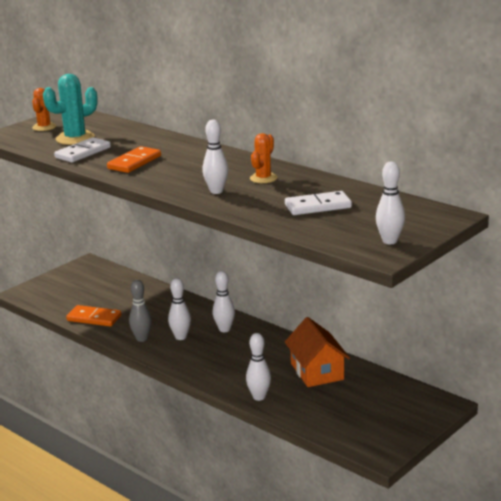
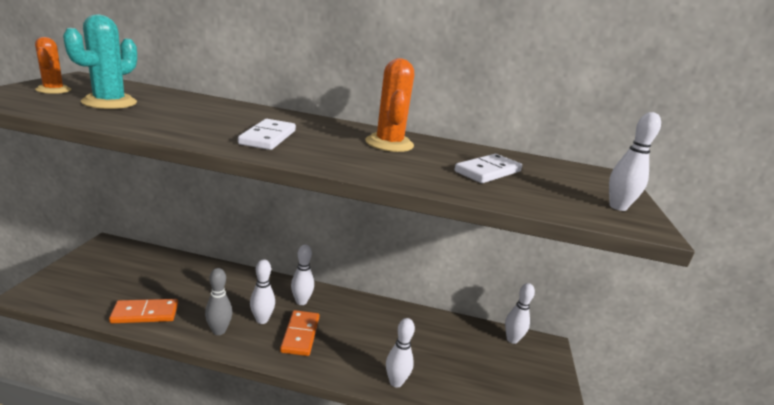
camera: 35 degrees left, 0 degrees up
white domino [54,137,111,163] -> white domino moved to [238,119,296,150]
orange domino [107,146,161,173] -> orange domino moved to [280,310,320,356]
white bowling pin [203,120,228,194] -> white bowling pin moved to [505,283,535,344]
orange cactus [250,133,277,183] -> orange cactus [365,58,414,152], size x1.58
orange house [285,317,350,387] -> none

